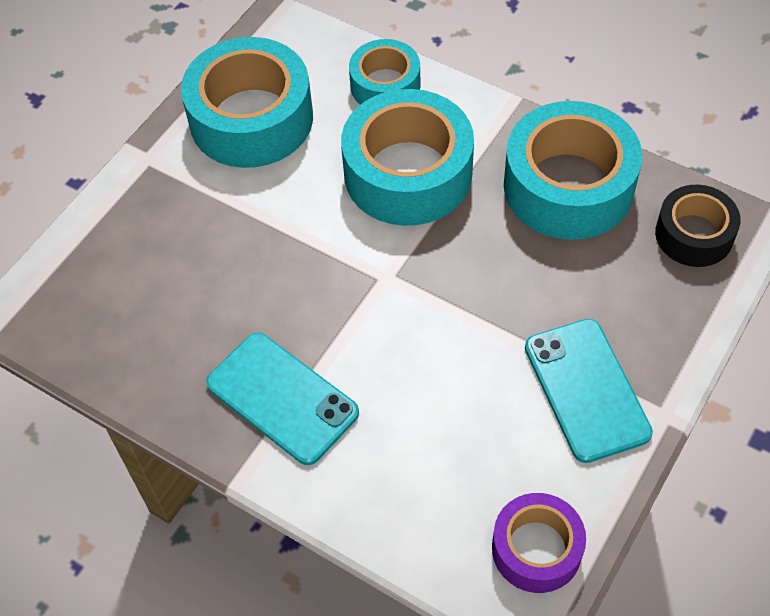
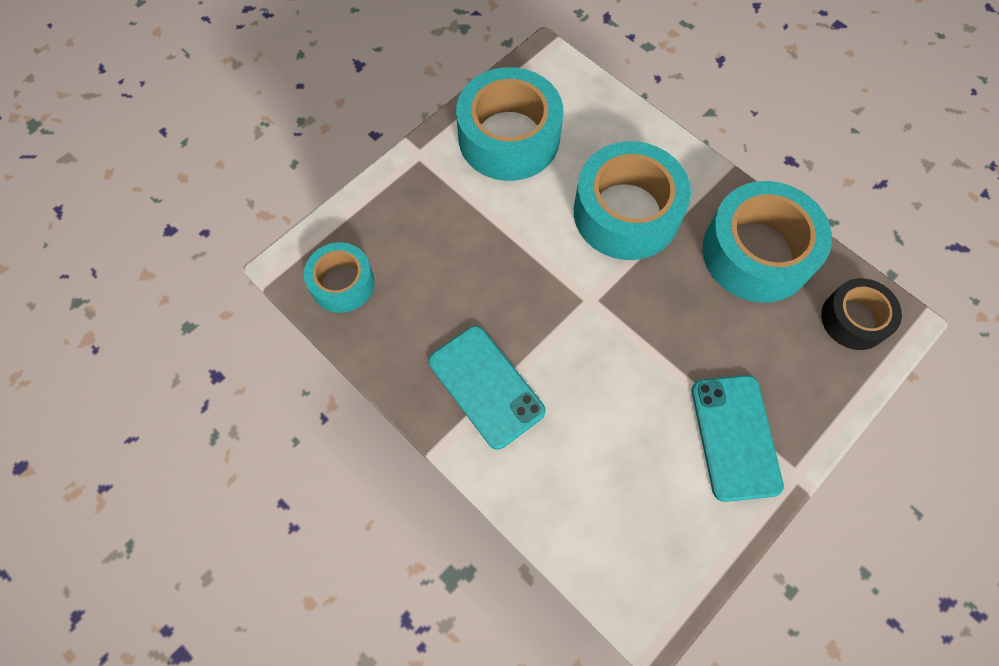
camera: 10 degrees right, 10 degrees up
turquoise tape [349,39,420,105] -> turquoise tape moved to [304,242,375,313]
purple tape [492,493,586,593] -> none

